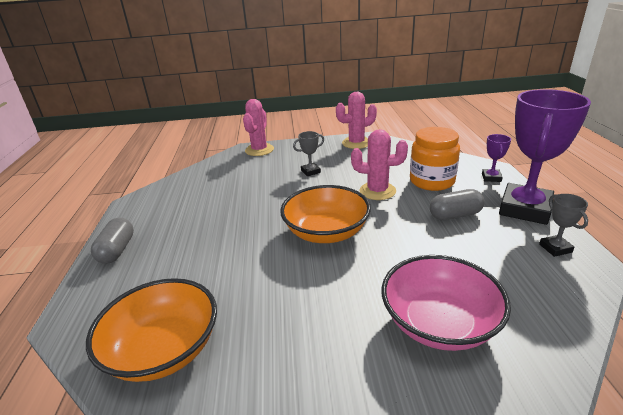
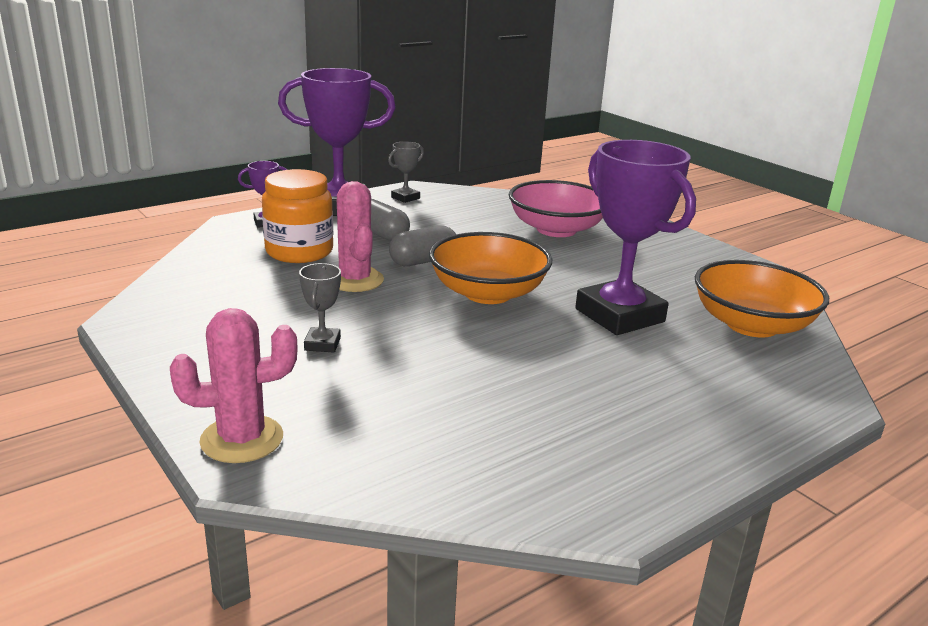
camera: 125 degrees left, 5 degrees down
grey capsule [91,218,134,264] -> grey capsule moved to [389,226,456,266]
grey trophy [293,131,324,176] -> grey trophy turned 60 degrees clockwise [299,263,341,353]
pink cactus [336,92,377,149] -> none
none -> purple trophy [575,140,696,335]

